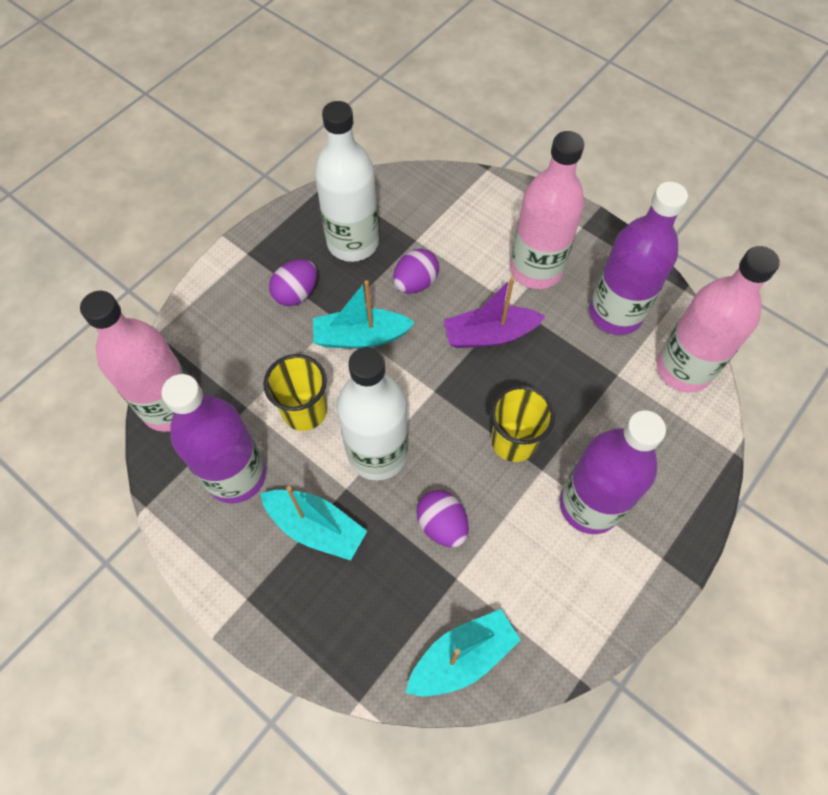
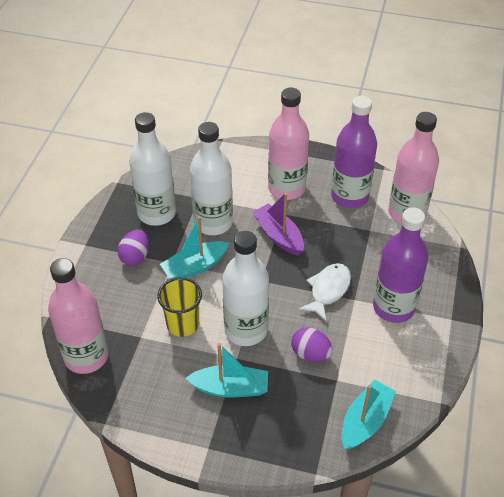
camera: 25 degrees left, 15 degrees down
purple bottle [161,374,266,504] -> none
purple egg [393,249,439,294] -> white bottle [190,122,233,235]
purple boat [444,277,545,348] -> purple boat turned 90 degrees clockwise [252,193,304,256]
yellow cup [491,385,555,462] -> white fish [299,263,351,321]

